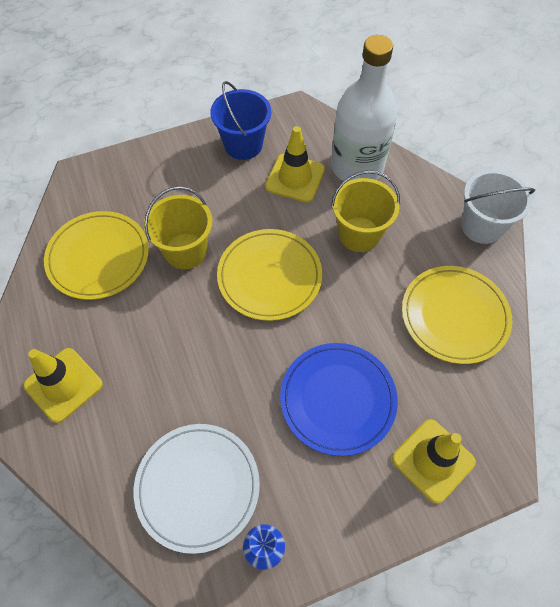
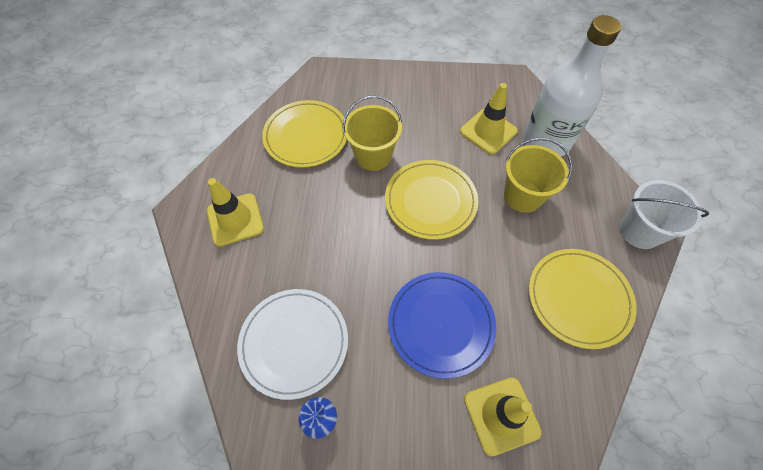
camera: 25 degrees right, 0 degrees up
blue bucket [210,81,271,160] -> none

